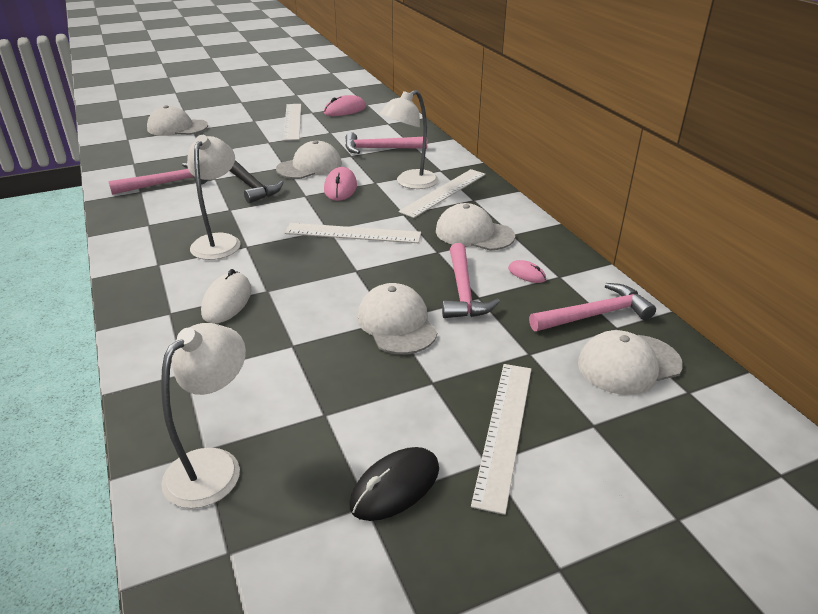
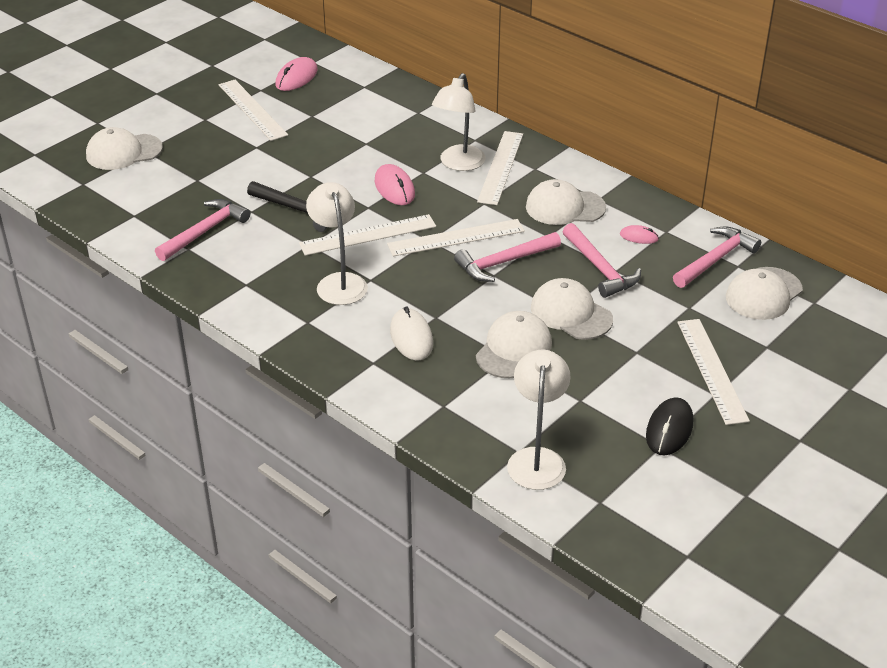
camera: 25 degrees left, 5 degrees up
white cap [276,140,342,179] -> white cap moved to [476,311,552,378]
pink hammer [345,132,427,154] -> pink hammer moved to [454,232,561,282]
none -> white ruler [299,214,436,256]

